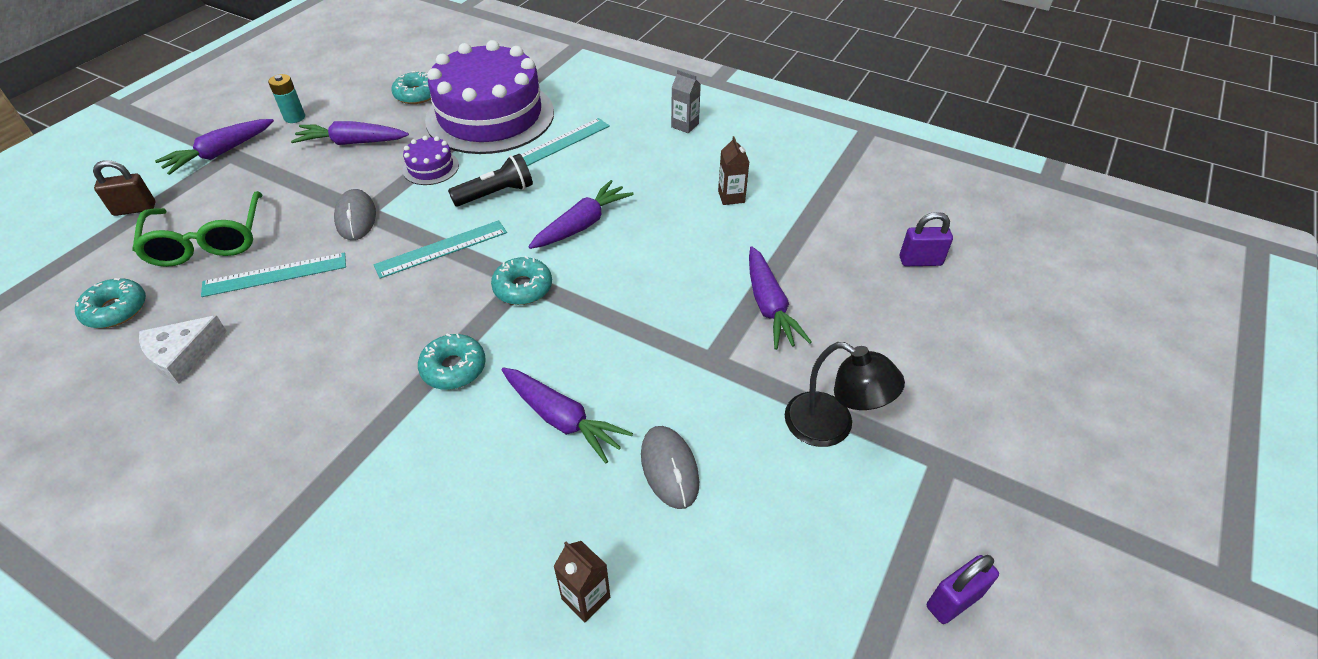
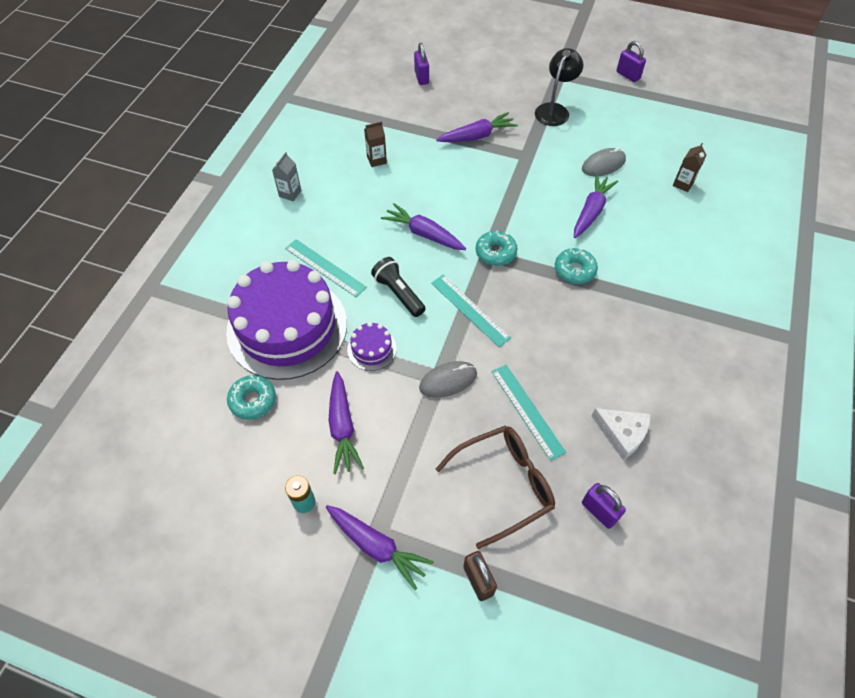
camera: 100 degrees left, 10 degrees up
turquoise donut [75,278,146,328] -> purple padlock [582,483,626,529]
green glasses [132,191,262,267] -> brown glasses [436,426,555,549]

